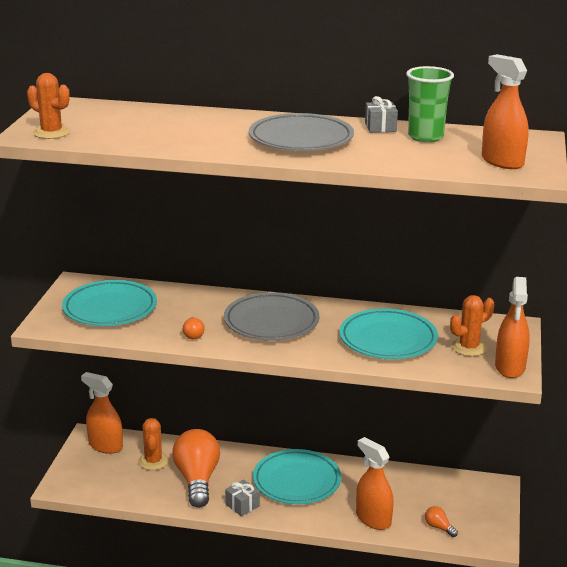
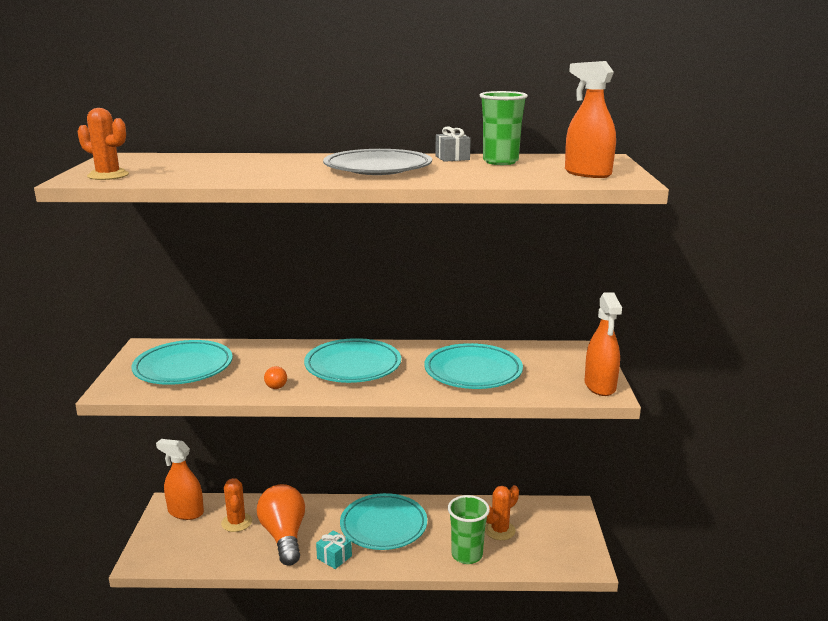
camera: 10 degrees left, 5 degrees down
grey plate [224,292,319,341] -> turquoise plate [304,338,401,383]
grey gift [225,480,260,516] -> turquoise gift [316,530,352,569]
orange spray bottle [356,437,393,530] -> green cup [448,495,490,564]
orange light bulb [425,506,458,537] -> none
orange cactus [450,295,494,356] -> orange cactus moved to [485,485,519,540]

